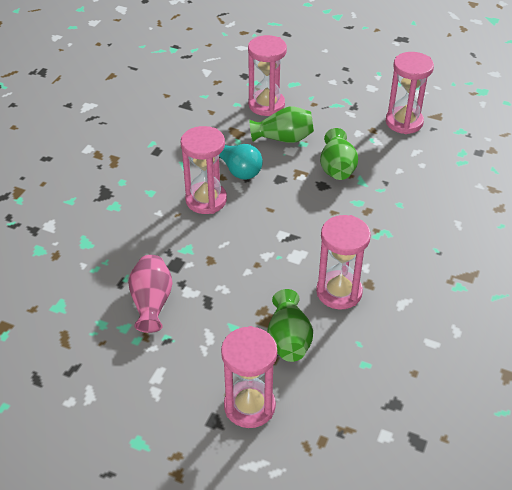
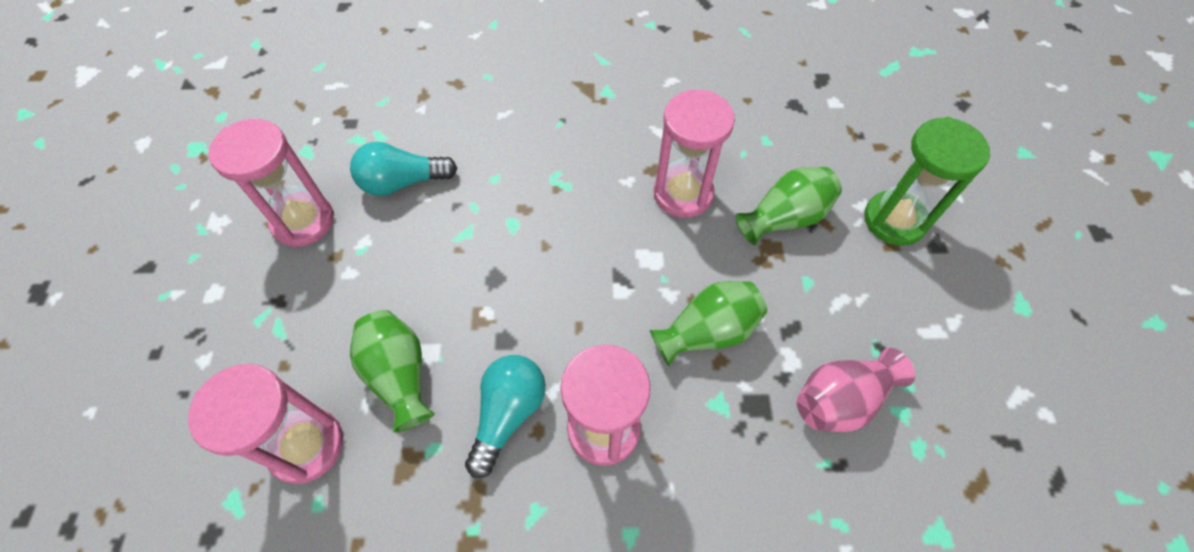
camera: 115 degrees left, 15 degrees up
pink hourglass [221,326,277,428] -> green hourglass [864,117,990,246]
green vase [320,128,358,180] -> green vase moved to [650,281,767,366]
none -> turquoise light bulb [350,142,457,196]

